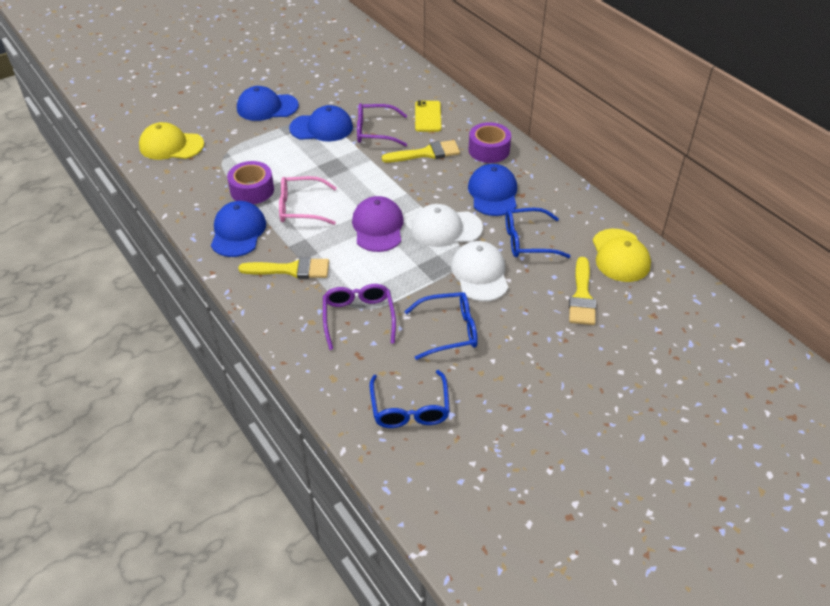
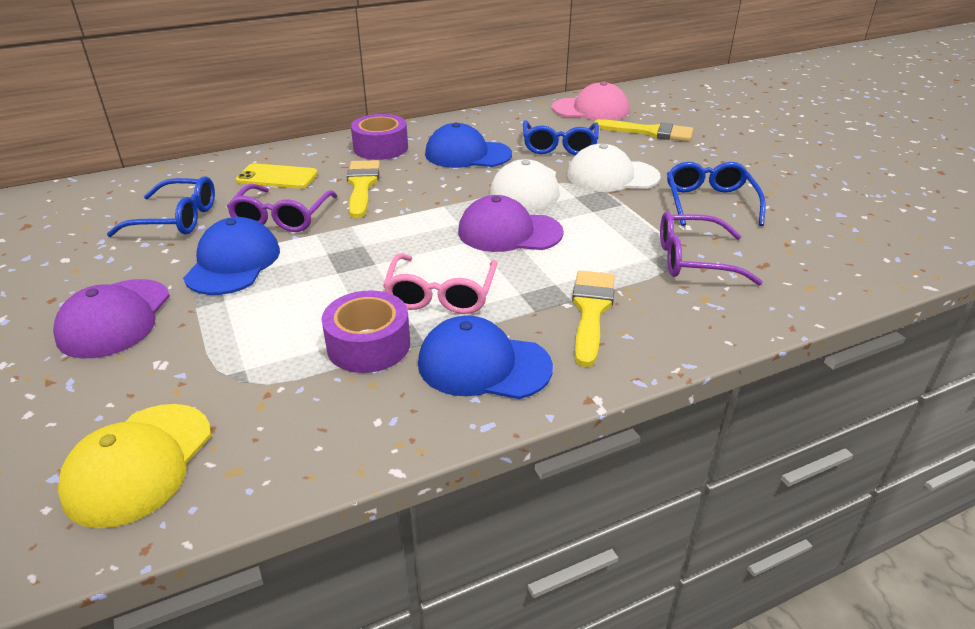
camera: 80 degrees left, 10 degrees down
blue cap [237,86,299,121] -> purple cap [53,279,170,358]
blue glasses [370,370,450,428] -> blue glasses moved to [107,176,215,237]
yellow cap [593,229,651,282] -> pink cap [552,81,629,120]

